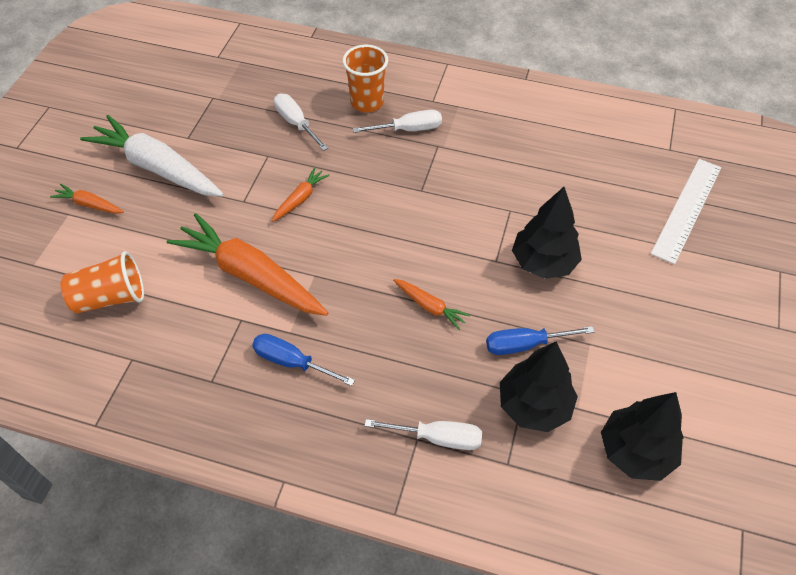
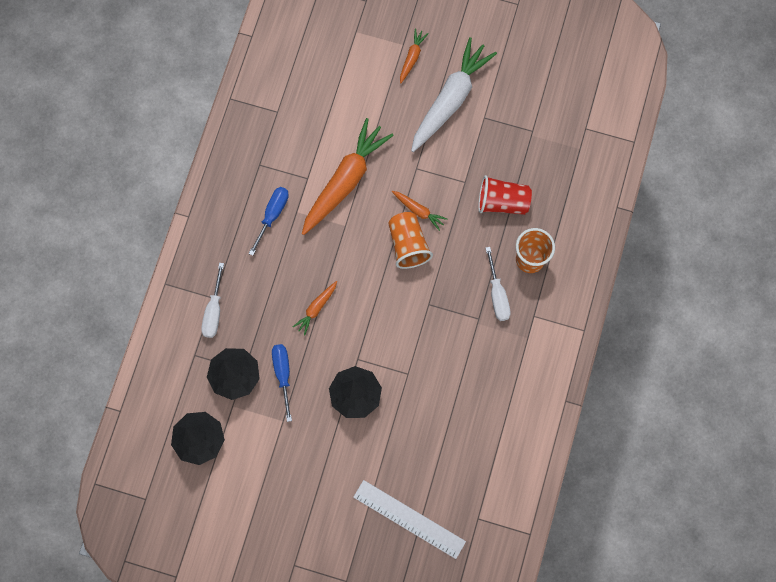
camera: 90 degrees right, 20 degrees up
orange cup [61,251,144,314] -> orange cup moved to [388,212,433,269]
white screwdriver [274,94,328,151] -> red cup [478,175,532,215]

